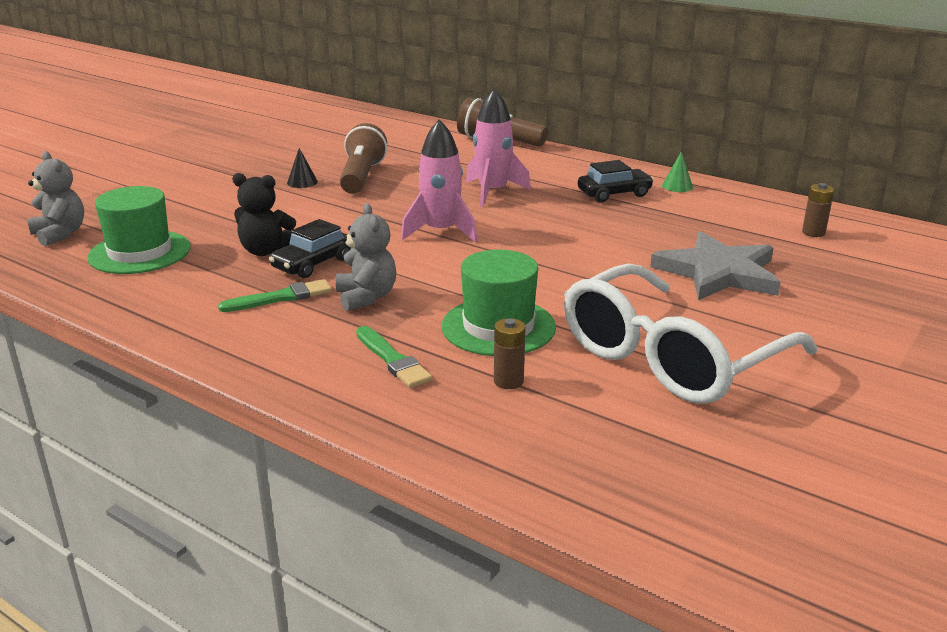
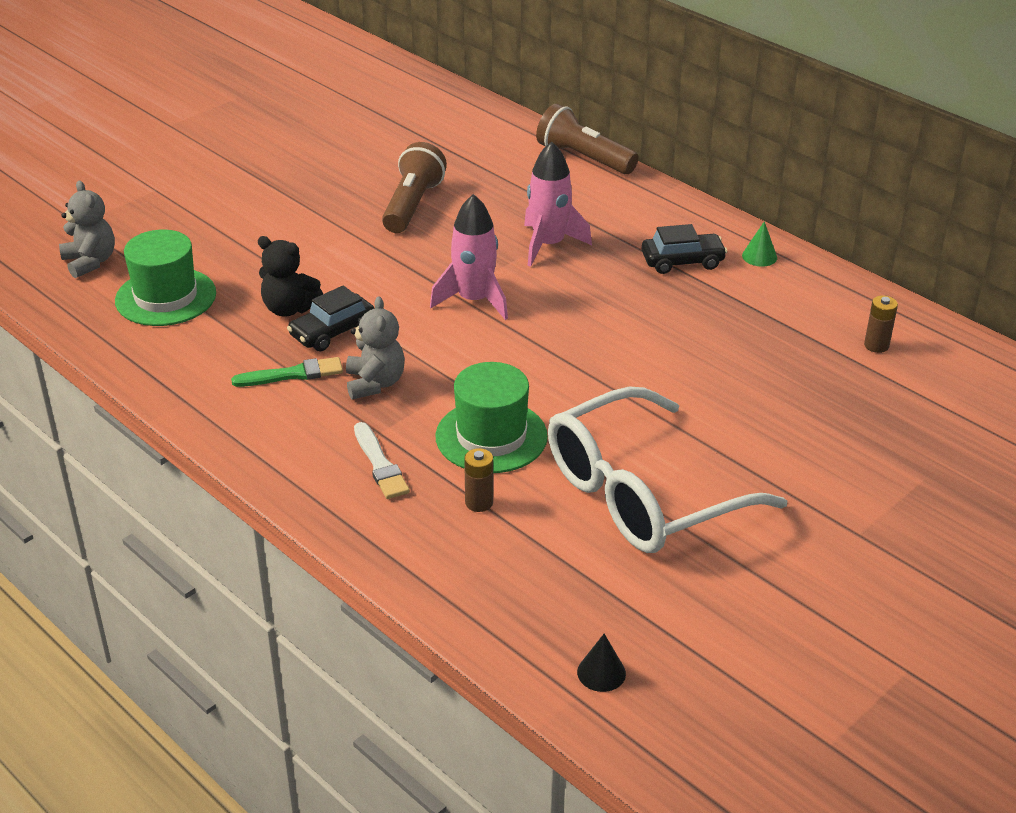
camera: 10 degrees right, 10 degrees up
black cone [287,148,318,188] -> black cone moved to [577,634,626,692]
green brush [356,326,432,388] -> white brush [354,422,410,499]
grey star [650,231,781,300] -> none

